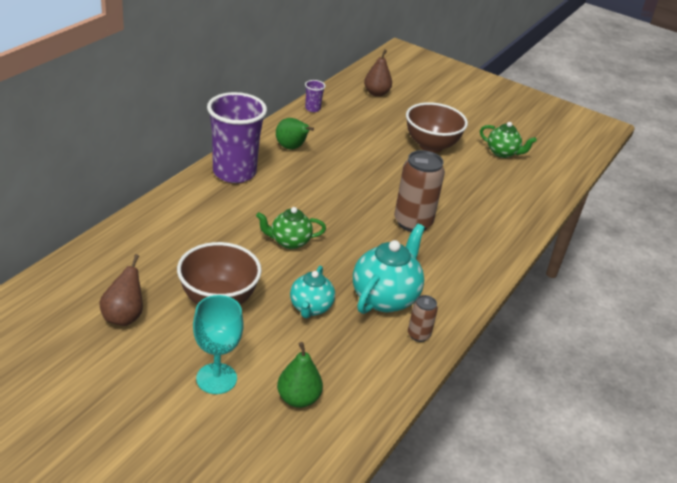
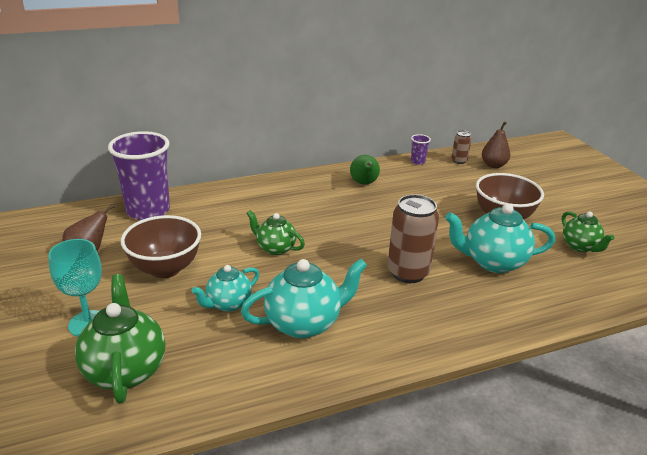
camera: 40 degrees right, 5 degrees down
purple cup [207,92,267,183] -> purple cup moved to [108,131,170,220]
green pear [277,342,323,408] -> green teapot [75,274,165,404]
brown can [408,295,438,342] -> brown can moved to [451,130,472,164]
none -> turquoise teapot [445,203,555,273]

